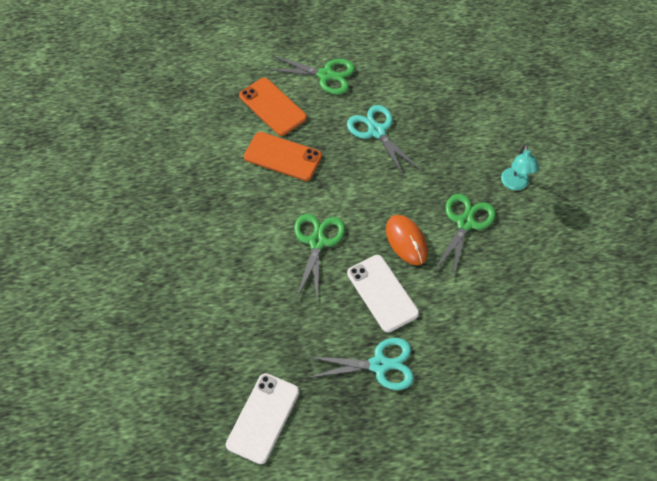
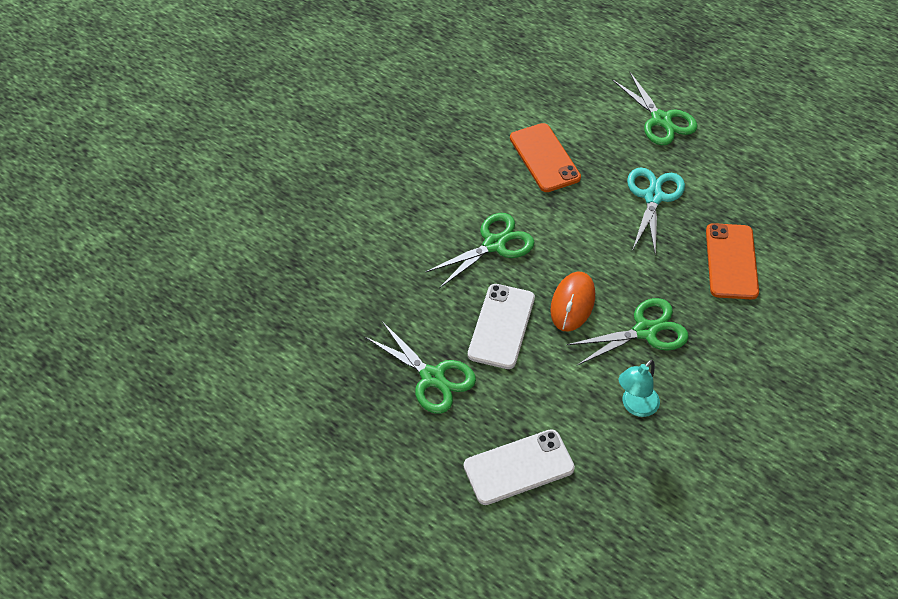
camera: 45 degrees right, 5 degrees down
white phone [226,373,300,464] -> white phone moved to [464,429,575,505]
orange phone [239,78,307,136] -> orange phone moved to [706,223,759,299]
turquoise scissors [308,338,414,390] -> green scissors [365,321,476,414]
turquoise lamp [501,144,539,190] -> turquoise lamp moved to [619,360,660,417]

